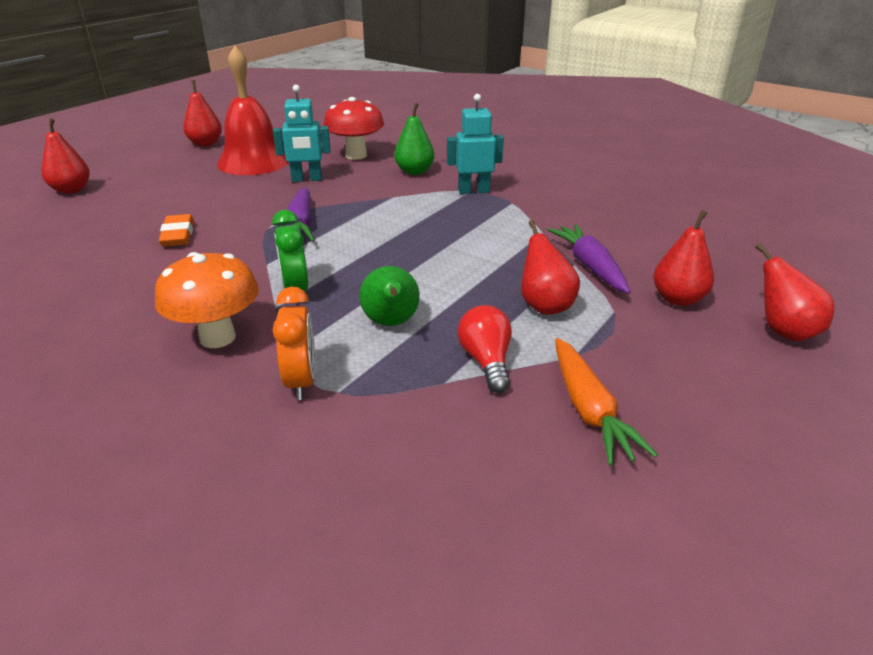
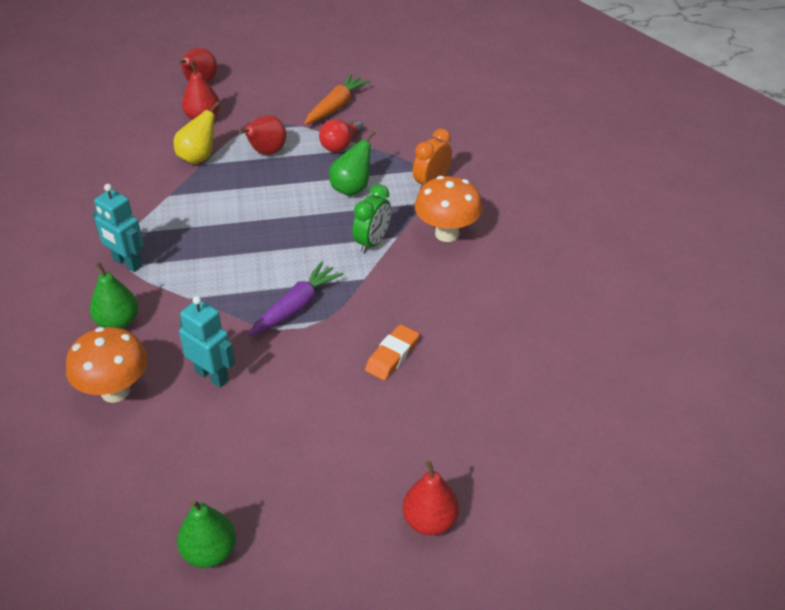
camera: 135 degrees left, 10 degrees up
red pear [183,80,222,147] -> green pear [177,499,236,568]
red bell [217,45,289,175] -> none
red mushroom [324,97,384,160] -> orange mushroom [66,327,148,403]
purple carrot [547,224,630,294] -> yellow pear [174,101,220,164]

